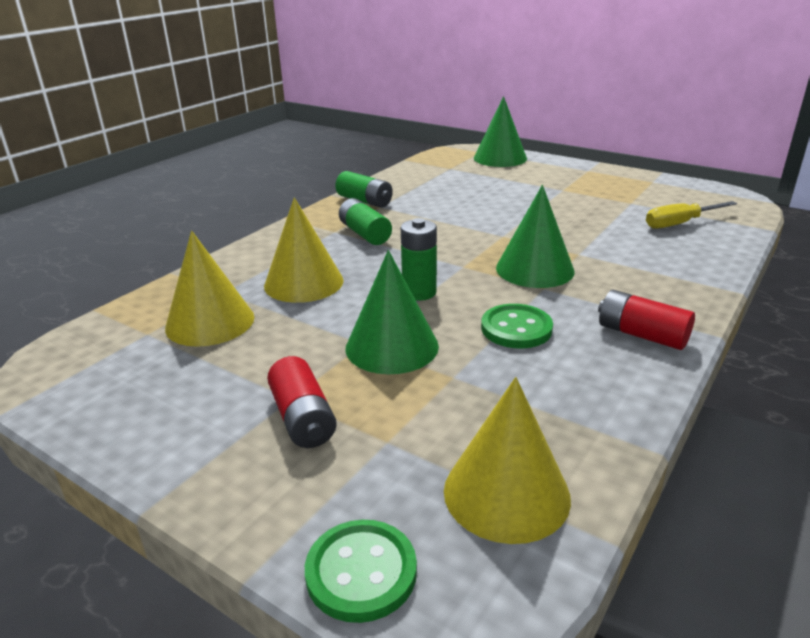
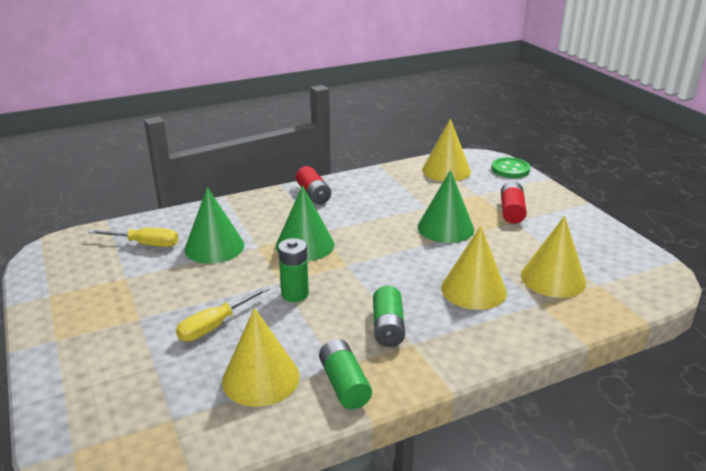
camera: 150 degrees left, 0 degrees up
green battery [401,218,437,301] -> green battery moved to [278,238,309,302]
green cone [474,96,527,167] -> green cone moved to [185,187,244,264]
green button [481,304,553,348] -> none
none -> yellow screwdriver [176,286,270,341]
none -> yellow cone [222,308,300,407]

